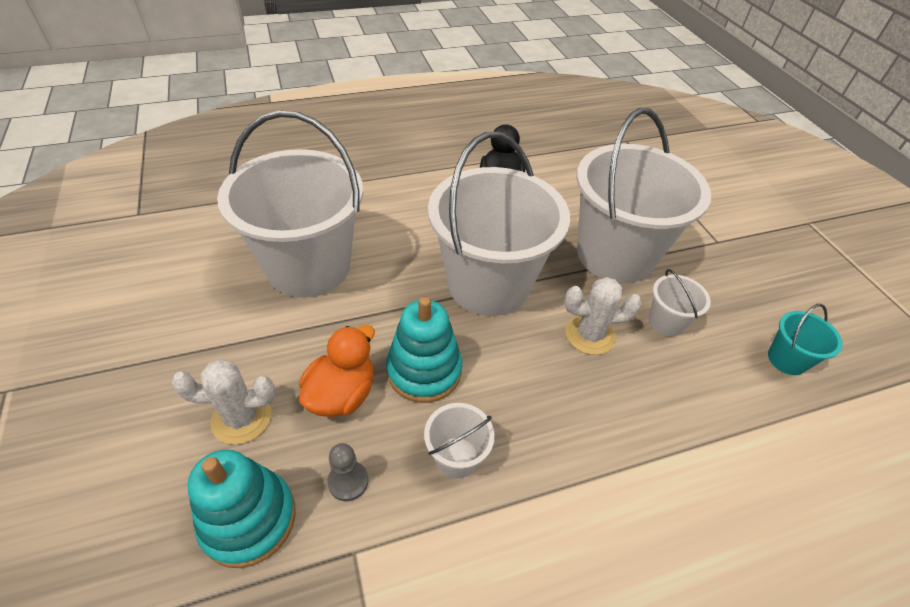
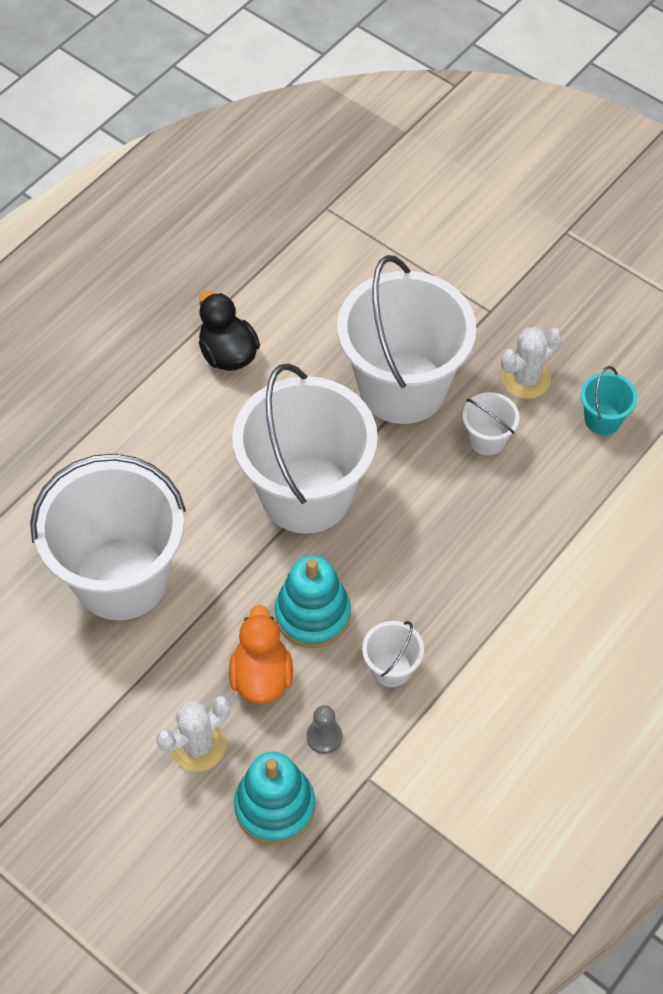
camera: 30 degrees left, 10 degrees up
white cactus [564,277,642,355] -> white cactus moved to [501,327,562,399]

